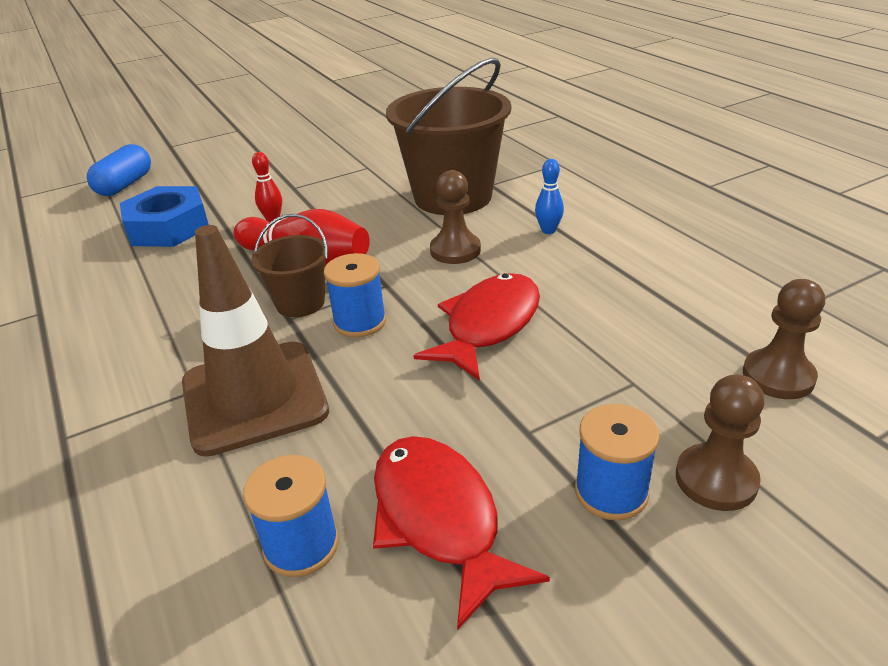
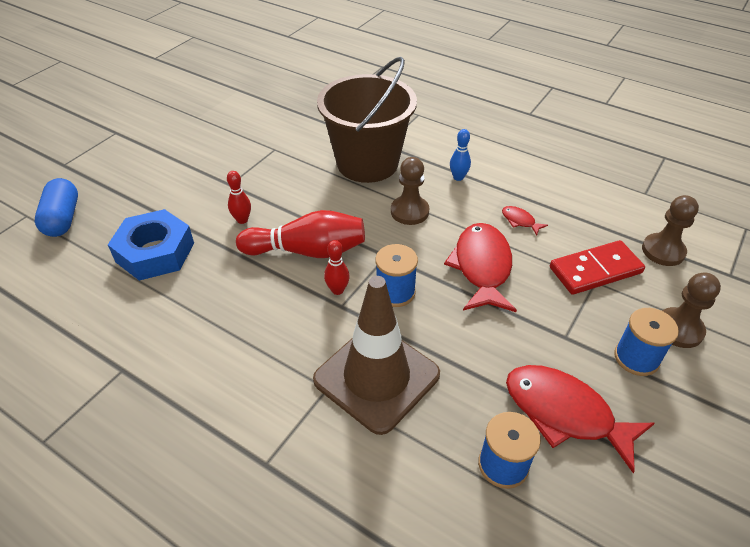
camera: 30 degrees left, 10 degrees up
brown bucket [251,214,329,317] -> red bowling pin [324,240,350,295]
none -> red fish [502,206,548,236]
none -> red domino [550,240,645,295]

